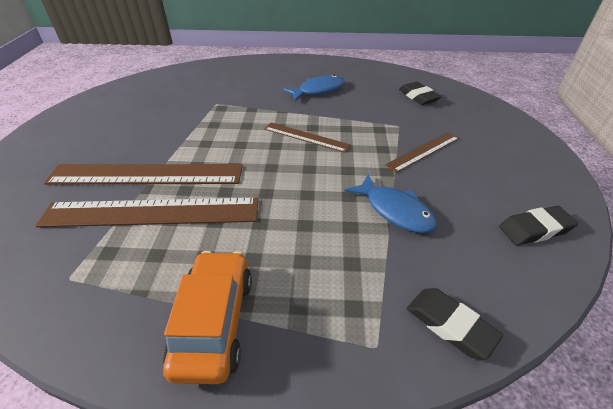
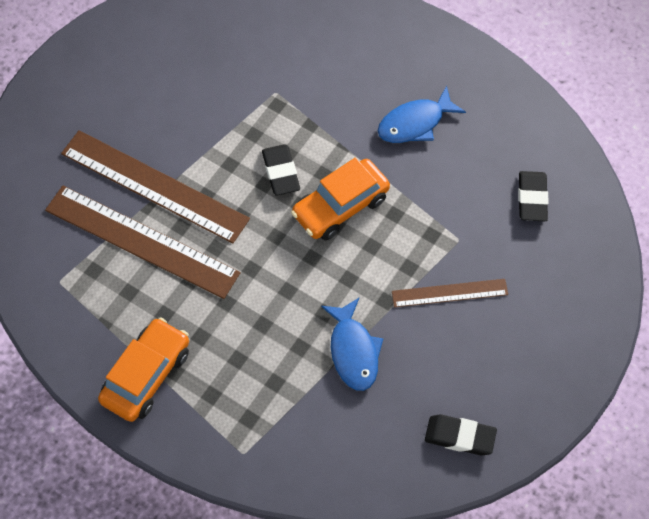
camera: 30 degrees right, 20 degrees up
brown ruler [264,122,351,153] -> orange car [291,157,390,240]
blue fish [283,75,345,101] -> blue fish turned 150 degrees clockwise [378,86,466,143]
black eraser [407,288,503,360] -> black eraser moved to [262,144,300,196]

